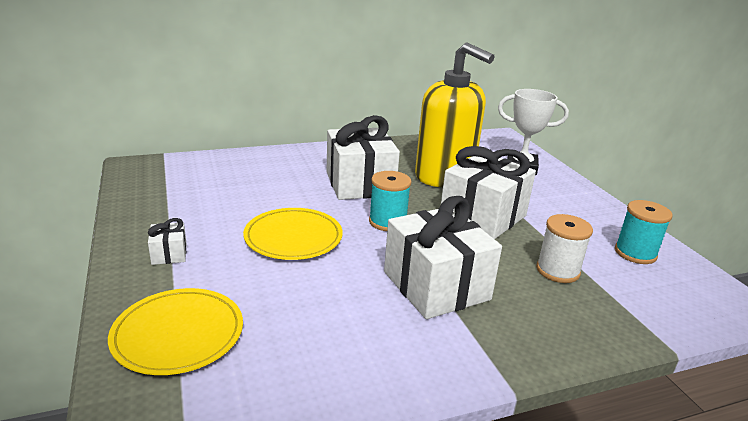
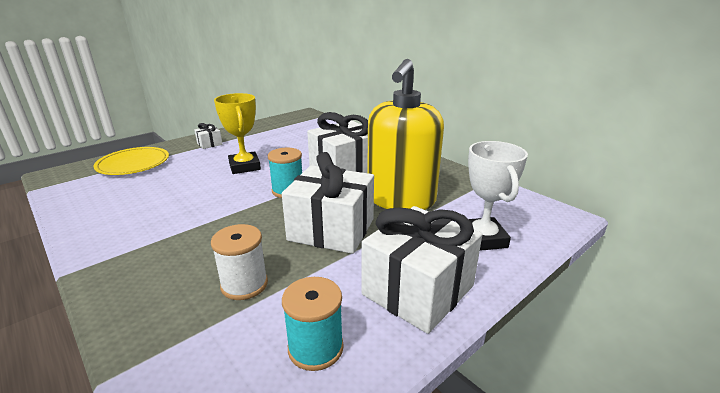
camera: 70 degrees right, 0 degrees up
yellow plate [243,208,343,260] -> yellow trophy [214,93,261,174]
white gift [384,196,502,319] -> white gift moved to [361,206,482,334]

